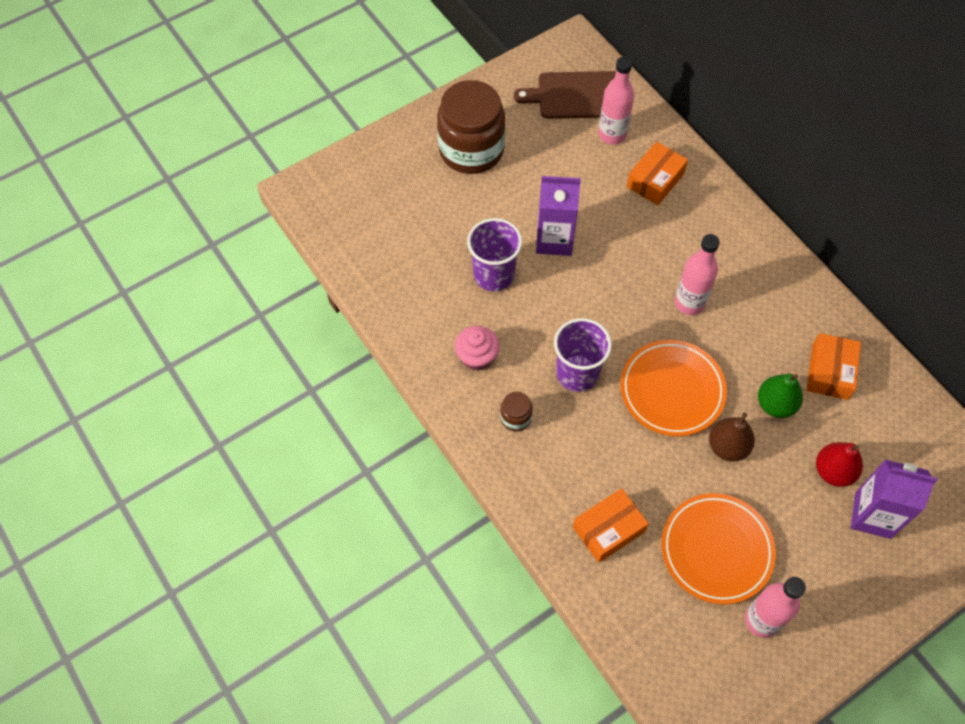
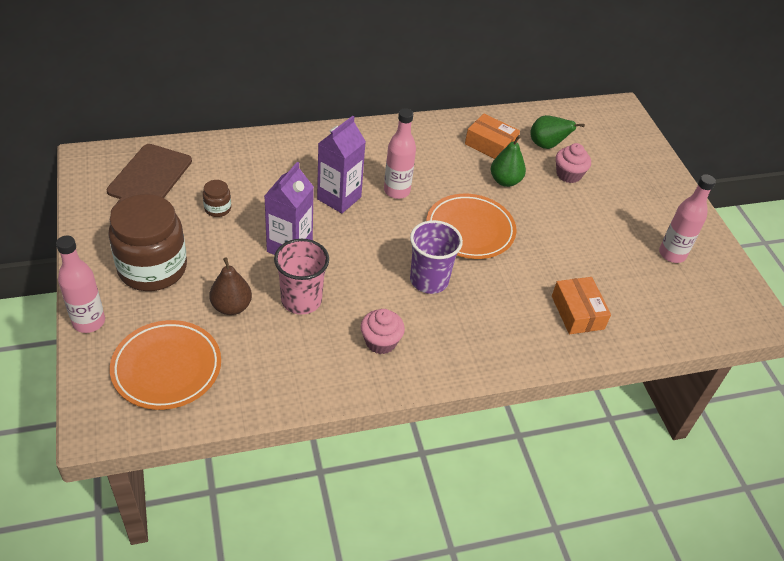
camera: 75 degrees left, 15 degrees down
purple cup [467,218,522,291] -> pink cup [274,239,329,315]
brown jar [500,392,533,431] -> brown jar moved to [203,180,231,217]
pink bottle [598,57,634,144] -> pink bottle moved to [56,235,105,333]
orange box [627,141,688,205] -> none
orange plate [661,493,776,604] -> orange plate moved to [110,320,221,410]
brown pear [709,413,755,462] -> brown pear moved to [209,257,252,315]
red pear [816,442,863,487] -> pink cupcake [556,143,591,183]
purple carton [851,460,938,539] -> purple carton moved to [317,116,366,213]
none -> green pear [530,115,585,149]

